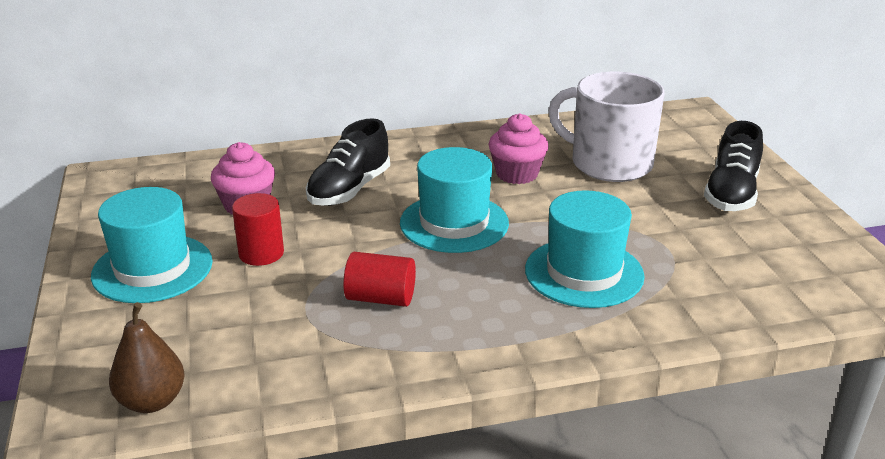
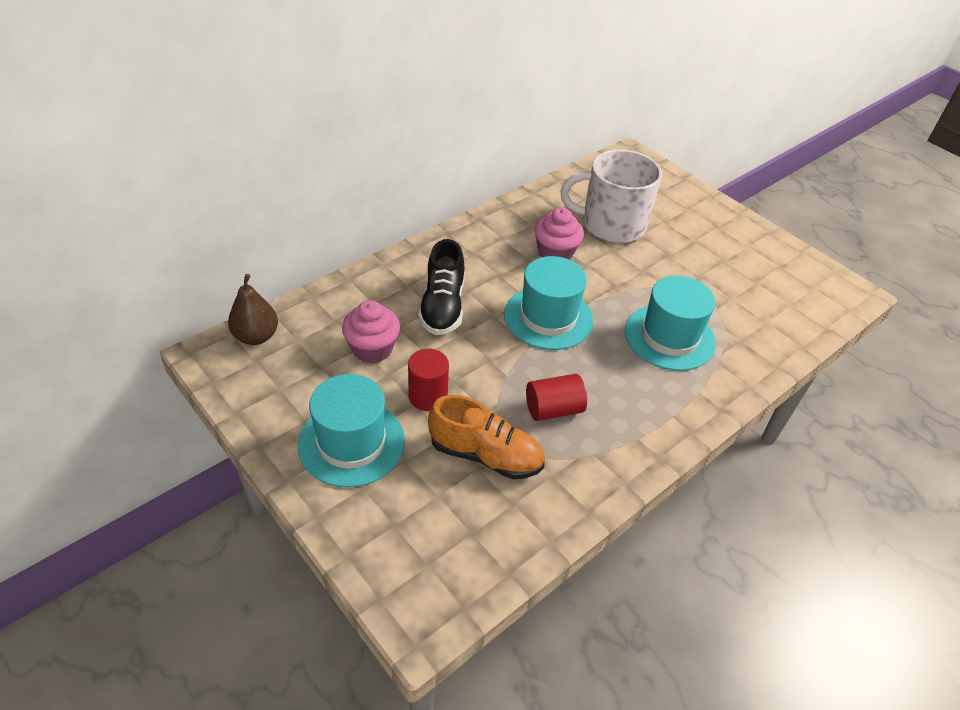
camera: 30 degrees left, 15 degrees up
brown pear [109,302,185,413] -> brown pear moved to [228,274,278,345]
black shoe [704,121,763,211] -> none
none -> orange shoe [428,395,545,479]

